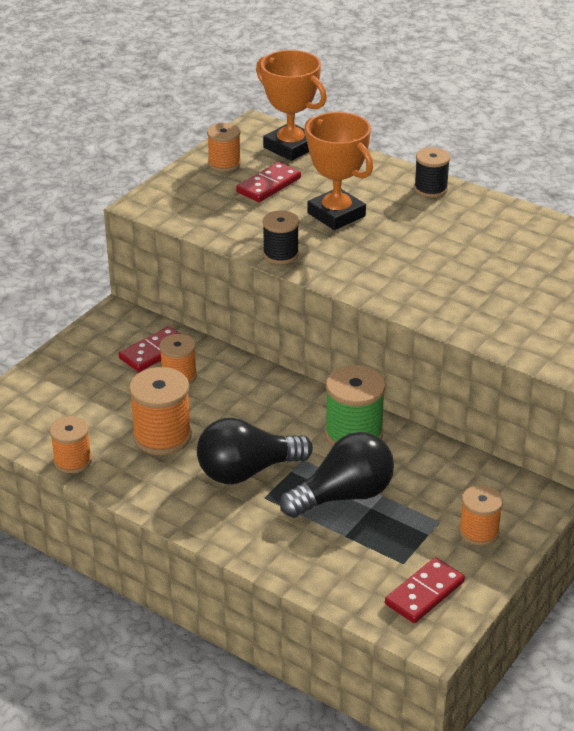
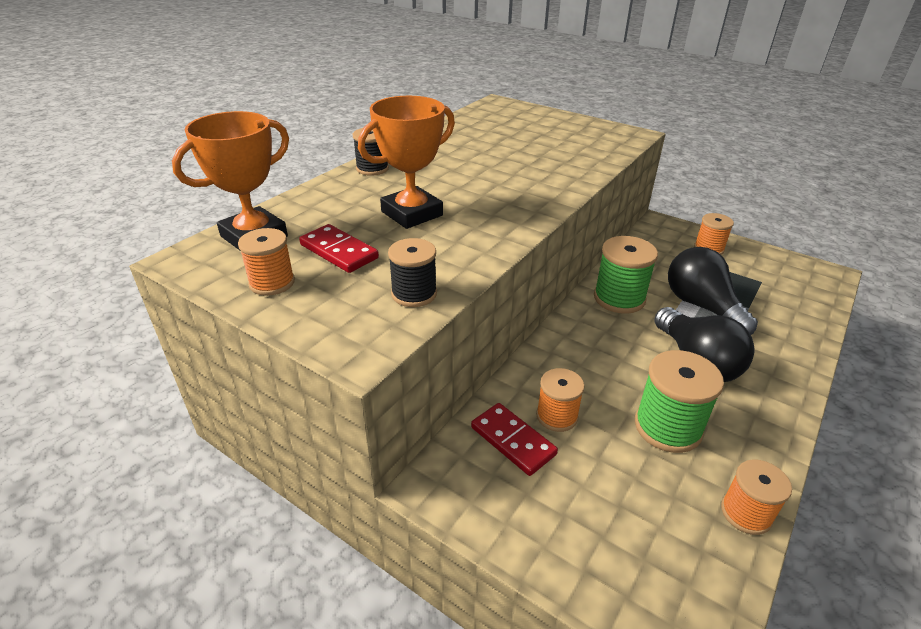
camera: 90 degrees left, 0 degrees up
orange spool [129,367,192,455] -> green spool [635,350,724,453]
black spool [263,211,299,264] -> black spool moved to [388,238,437,307]
red domino [385,557,465,623] -> none

